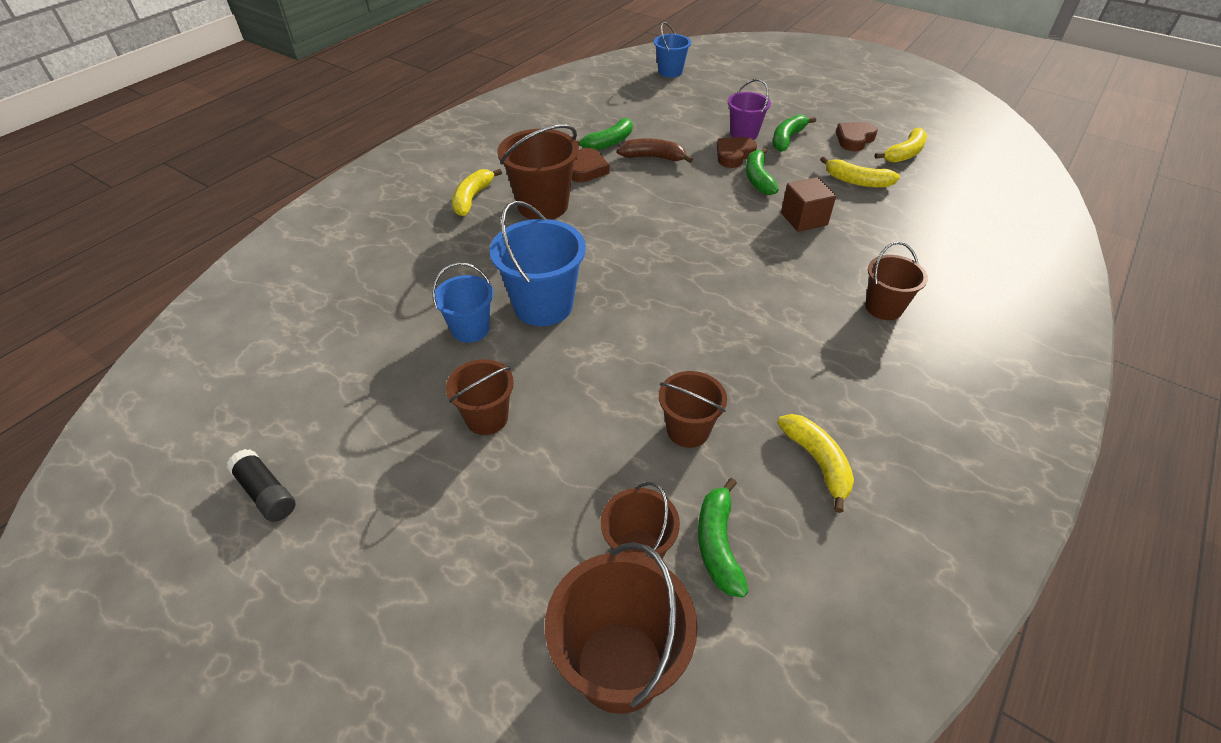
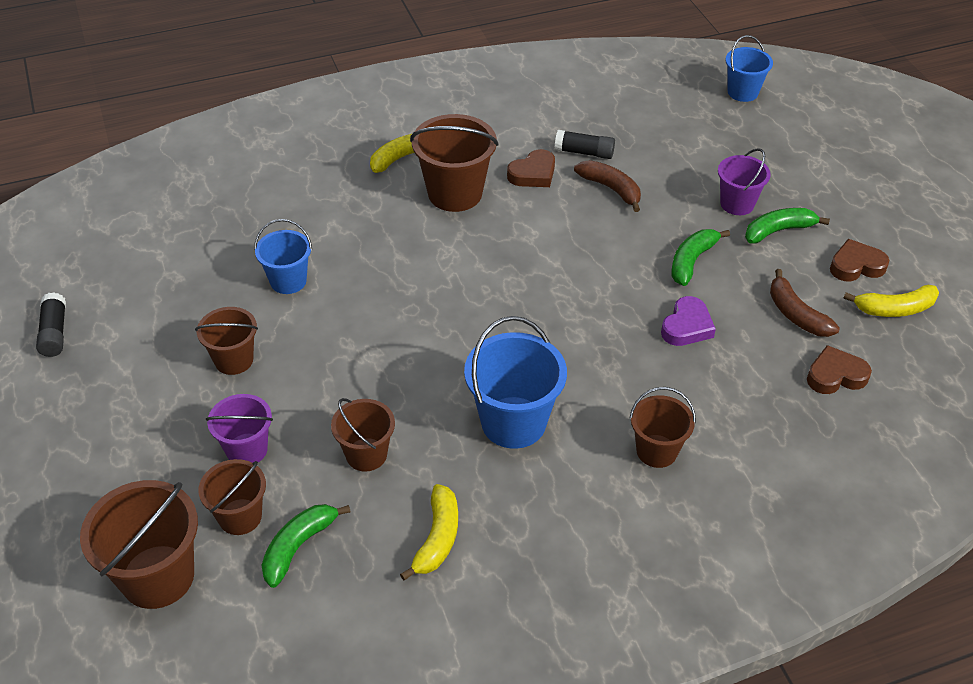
camera: 35 degrees right, 0 degrees up
blue bucket [490,201,586,326] -> blue bucket moved to [464,316,567,449]
green banana [577,118,632,150] -> black glue stick [555,130,615,159]
brown heart [717,137,757,168] -> brown heart moved to [807,345,872,394]
brown cube [781,177,836,232] -> purple heart [661,296,716,346]
yellow banana [820,156,900,188] -> brown banana [770,269,840,337]
none -> purple bucket [206,394,273,463]

